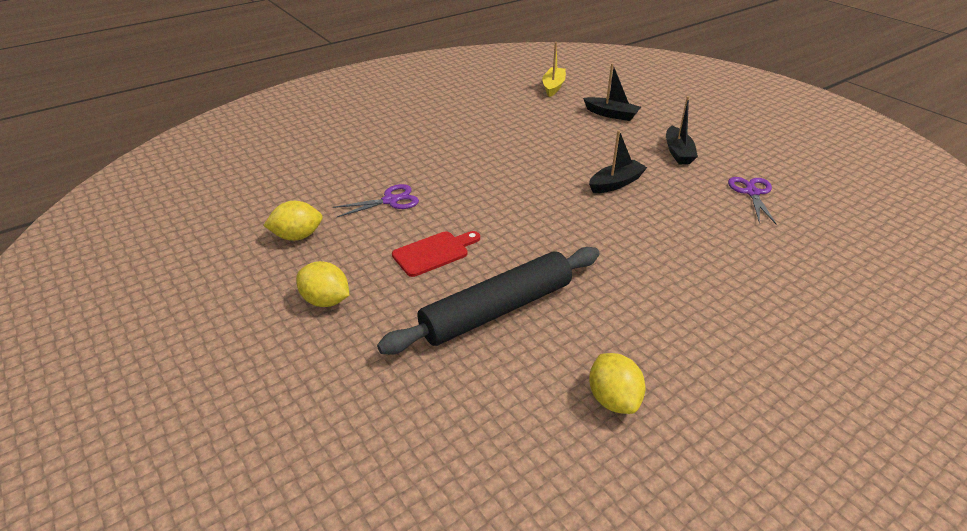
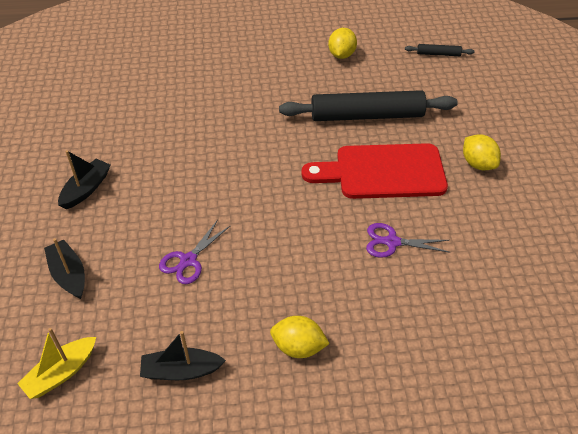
camera: 150 degrees left, 10 degrees up
yellow lemon [263,201,323,241] -> yellow lemon moved to [270,316,330,358]
red cutting board [392,231,480,277] -> red cutting board [301,143,448,199], size x1.87
black boat [589,130,648,193] -> black boat moved to [140,331,226,380]
purple scissors [728,177,777,225] -> purple scissors moved to [159,220,230,284]
none -> black rolling pin [405,44,474,56]

